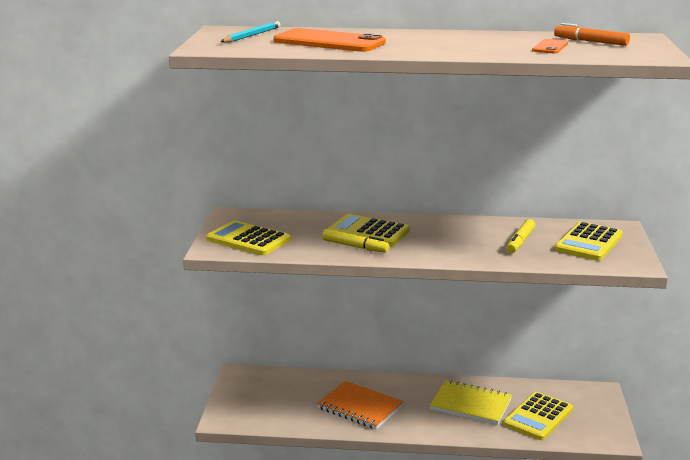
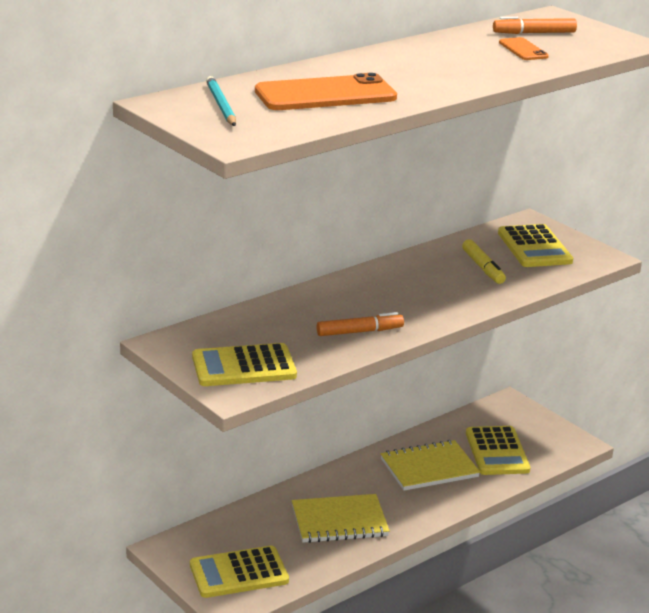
camera: 45 degrees left, 5 degrees up
orange notebook [317,381,404,430] -> yellow notebook [292,494,390,543]
yellow marker [322,229,389,253] -> orange marker [316,312,404,336]
yellow calculator [328,214,410,246] -> yellow calculator moved to [190,546,289,598]

